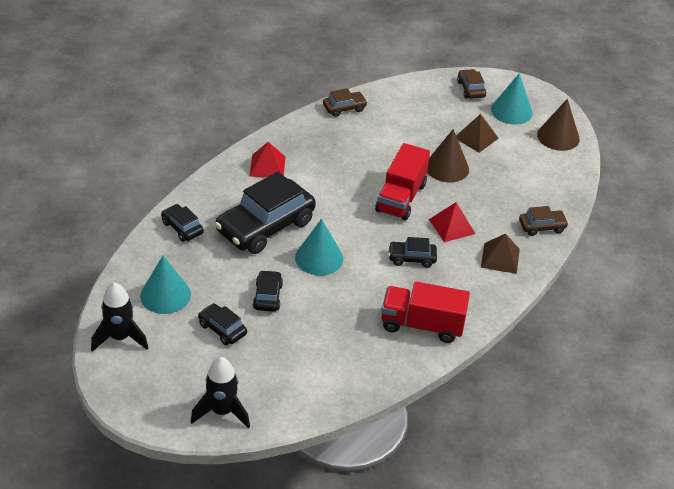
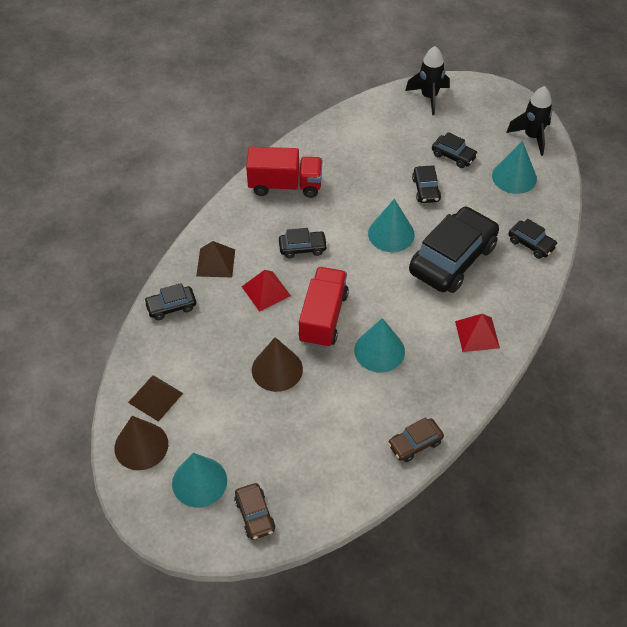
camera: 175 degrees right, 10 degrees up
brown pyramid [456,114,499,153] -> brown pyramid moved to [128,375,183,422]
brown car [519,206,569,236] -> black car [144,283,196,320]
none -> turquoise cone [354,318,405,372]

